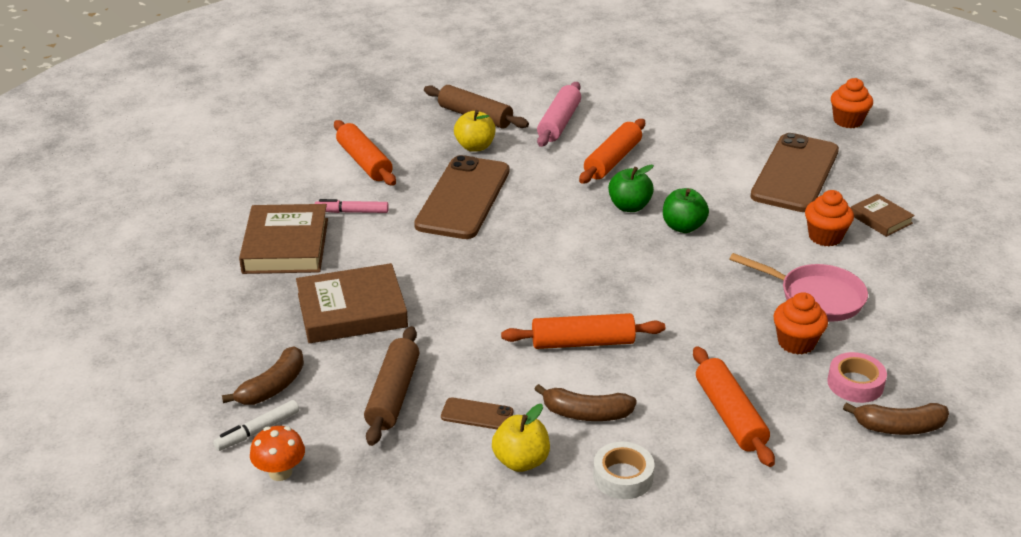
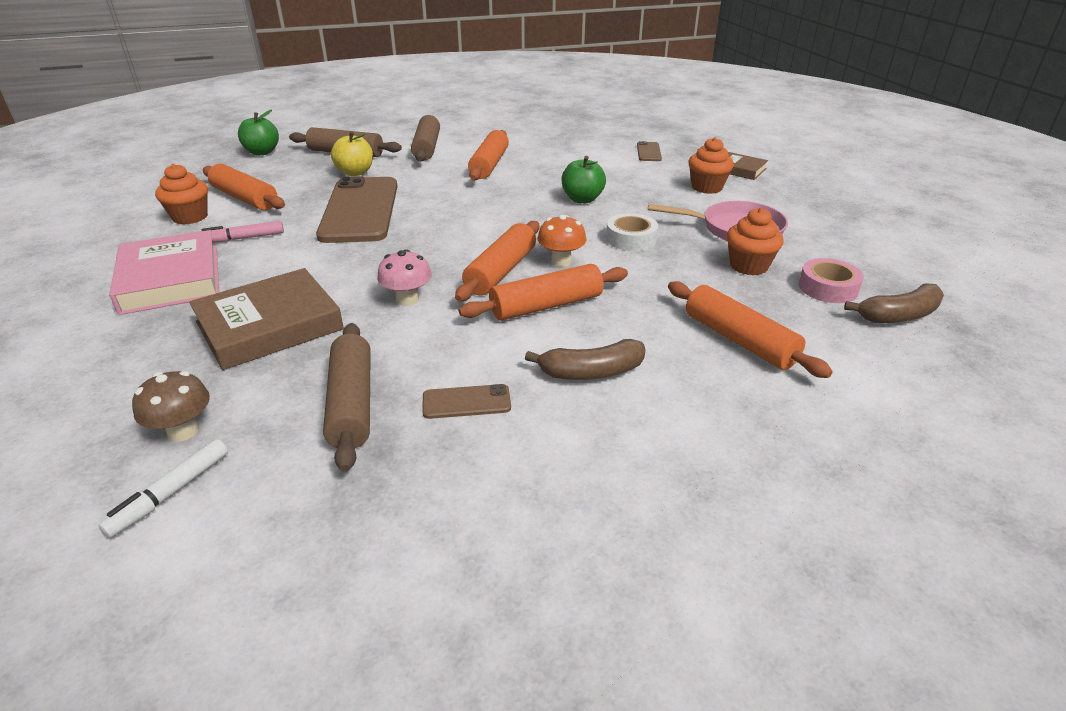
camera: 20 degrees left, 0 degrees up
brown banana [222,346,304,405] -> brown mushroom [132,371,210,442]
brown book [239,204,328,274] -> pink book [109,230,219,315]
orange mushroom [250,426,305,481] -> orange mushroom moved to [537,215,587,267]
yellow apple [492,404,550,472] -> none
pink rolling pin [537,82,581,147] -> brown rolling pin [411,115,440,161]
white tape [593,442,654,499] -> white tape moved to [606,213,658,251]
green apple [608,165,654,212] -> green apple moved to [238,109,279,155]
brown phone [750,133,839,212] -> brown phone [637,141,662,161], size x0.41
orange cupcake [831,78,873,128] -> orange cupcake moved to [155,164,208,225]
none -> pink mushroom [377,249,432,306]
none -> orange rolling pin [455,221,539,301]

